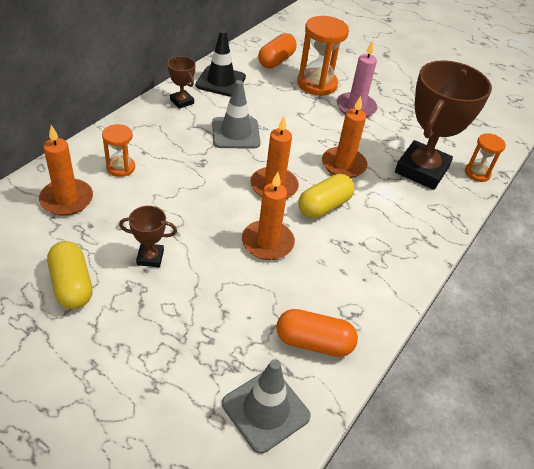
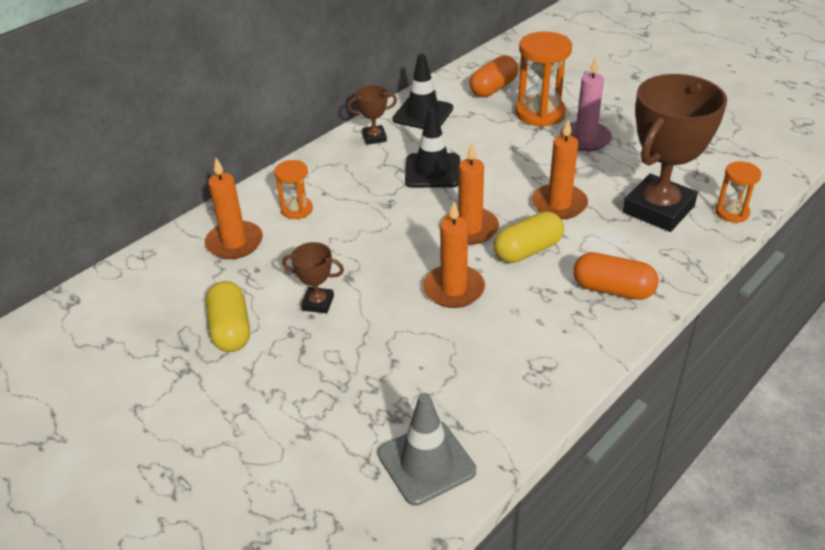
camera: 15 degrees right, 5 degrees down
brown trophy [168,56,196,109] -> brown trophy turned 75 degrees counterclockwise [347,85,397,145]
grey traffic cone [212,80,261,149] -> black traffic cone [405,108,460,188]
orange capsule [276,309,358,357] -> orange capsule moved to [573,252,659,300]

